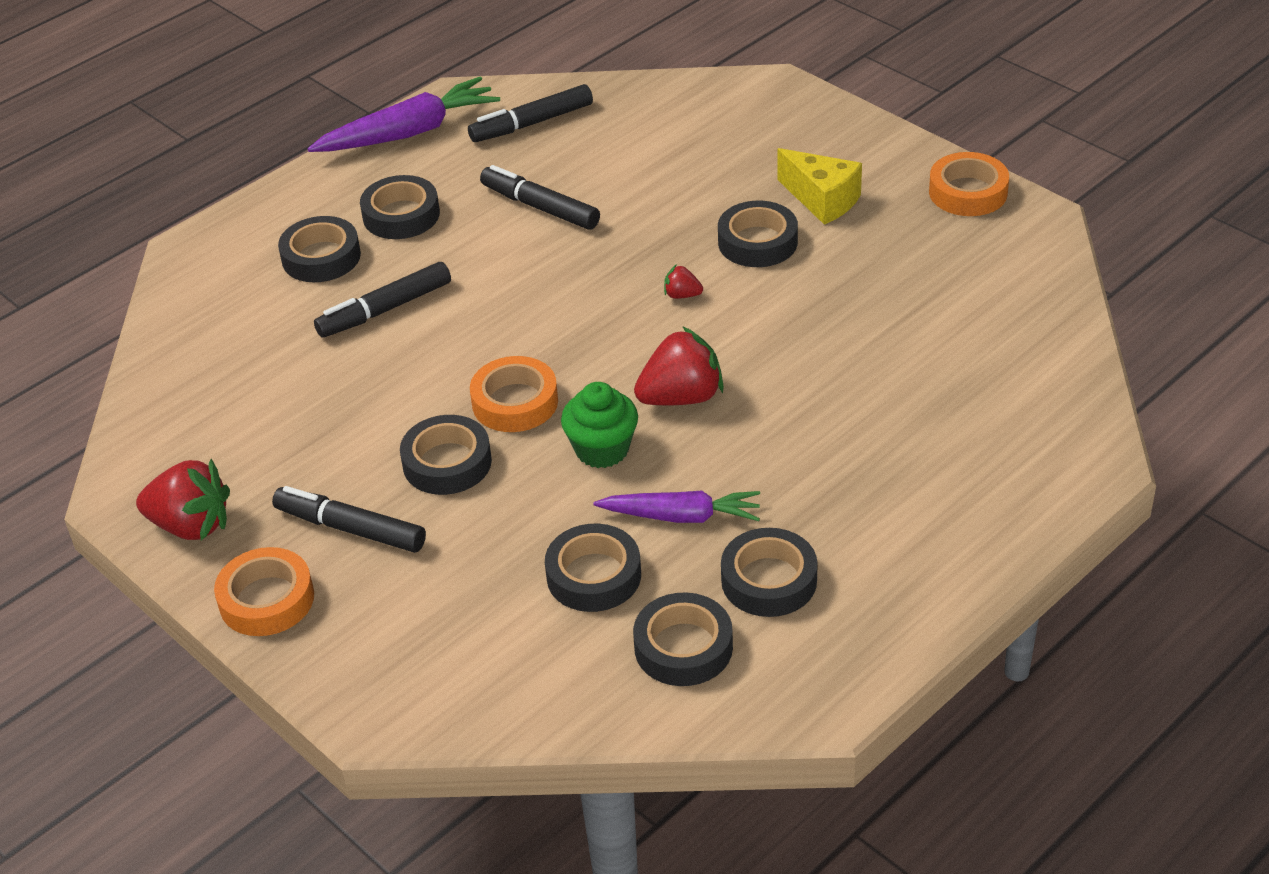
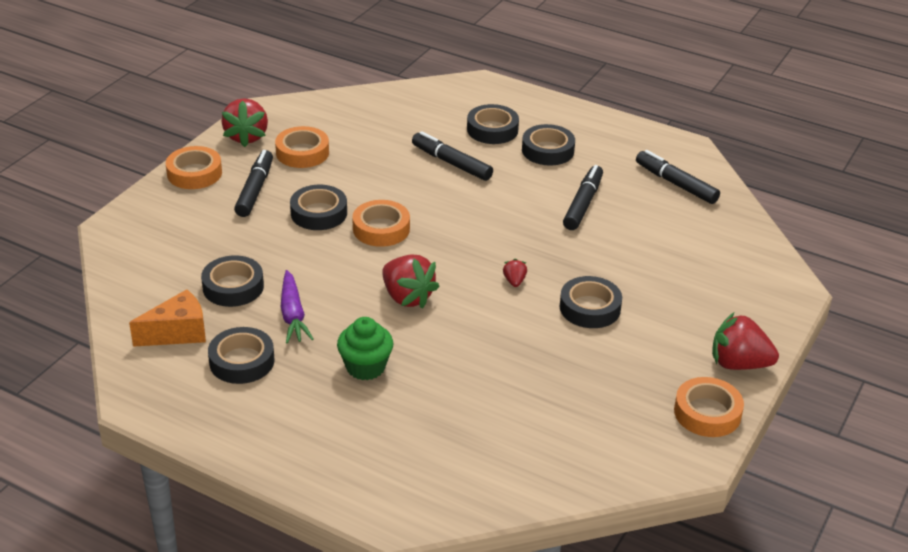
camera: 70 degrees right, 5 degrees down
purple carrot [307,77,500,152] -> none
green cupcake [561,382,638,468] -> green cupcake moved to [337,317,393,380]
black tape [633,592,733,686] -> orange cheese [129,289,206,347]
yellow cheese [778,148,862,225] -> none
none -> orange tape [275,126,329,168]
none -> red strawberry [712,313,779,370]

